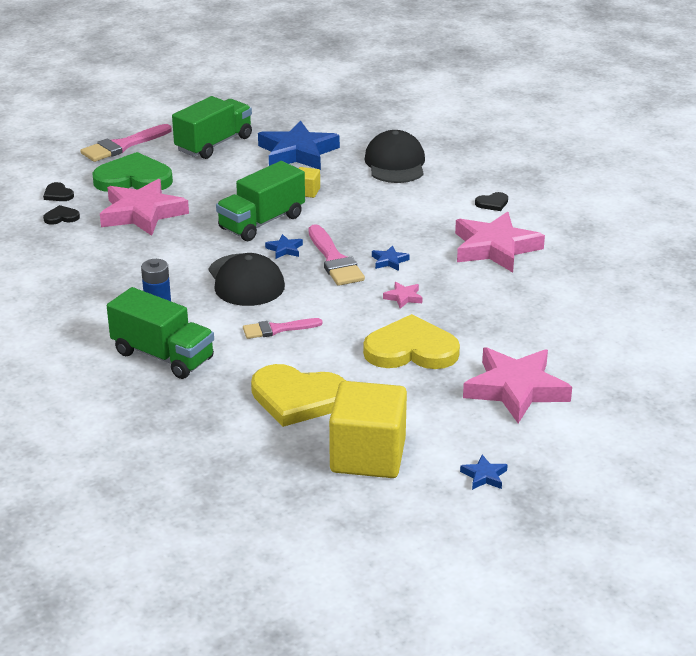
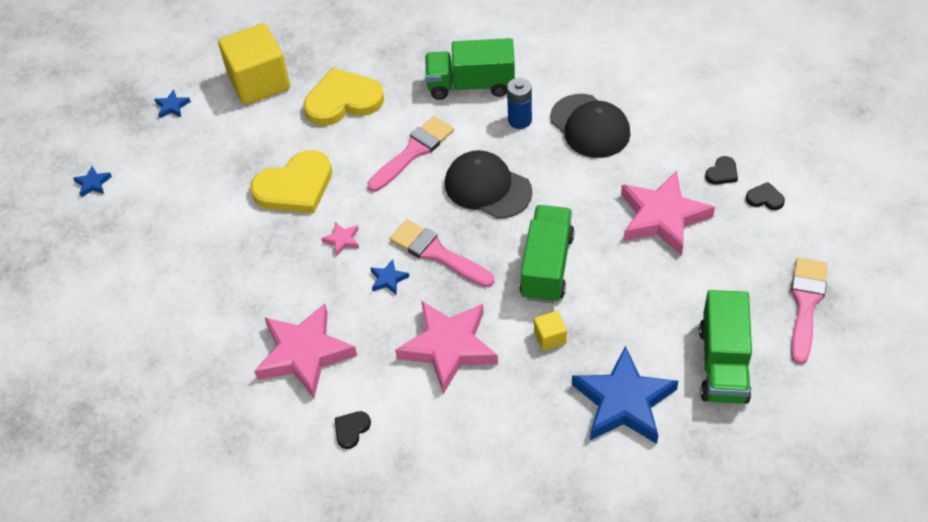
camera: 150 degrees right, 20 degrees up
green heart [92,152,173,192] -> none
pink brush [243,318,322,339] -> pink brush [367,116,454,192], size x1.55
blue star [265,234,303,259] -> blue star moved to [73,166,112,197]
black cap [364,130,425,183] -> black cap moved to [550,94,630,158]
pink star [463,347,572,423] -> pink star moved to [395,301,498,394]

